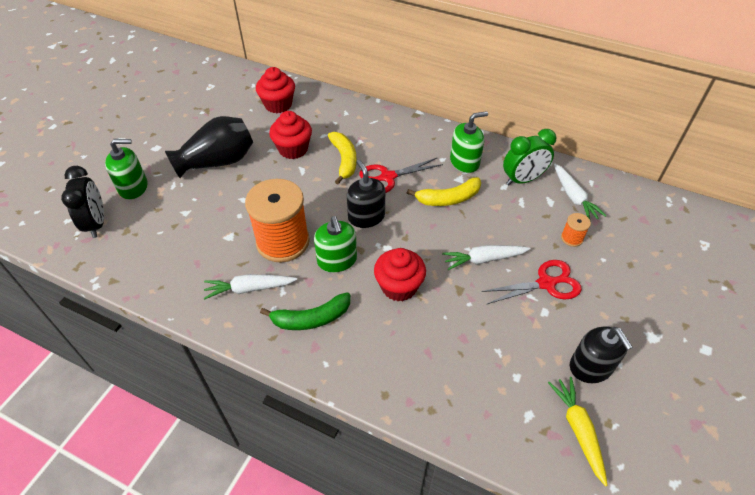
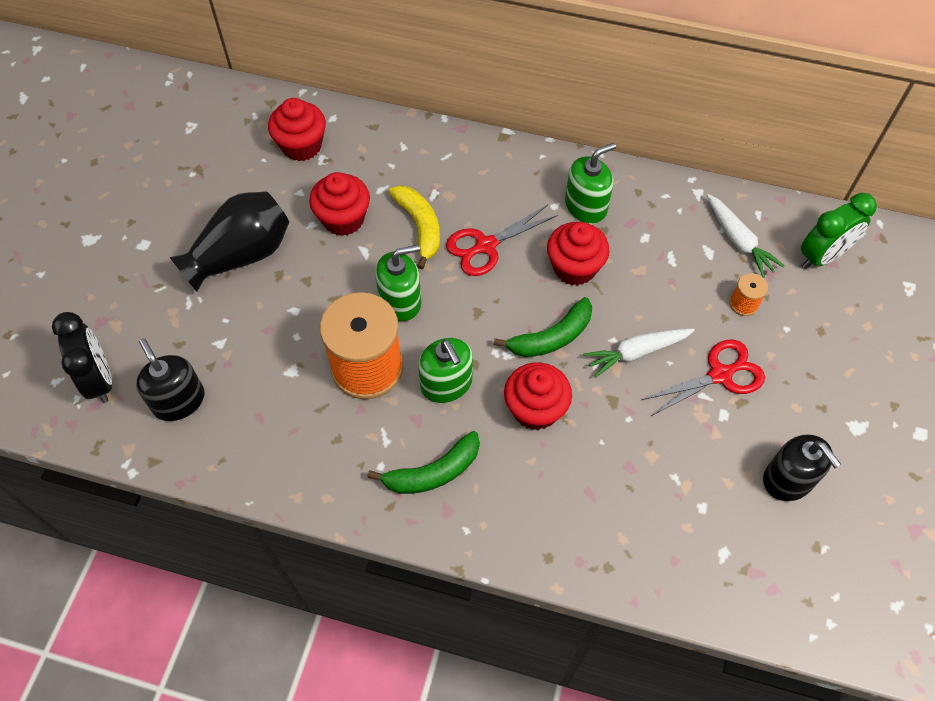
camera: 10 degrees left, 10 degrees up
green soap dispenser [105,139,148,200] -> green soap dispenser moved to [375,245,422,321]
white carrot [204,274,297,300] -> none
black soap dispenser [347,160,385,228] -> black soap dispenser moved to [136,338,204,421]
yellow banana [407,177,481,206] -> red cupcake [547,222,610,286]
green clock [503,129,556,185] -> green clock moved to [801,193,877,269]
yellow carrot [548,377,608,486] -> none
none -> green banana [494,297,592,357]

